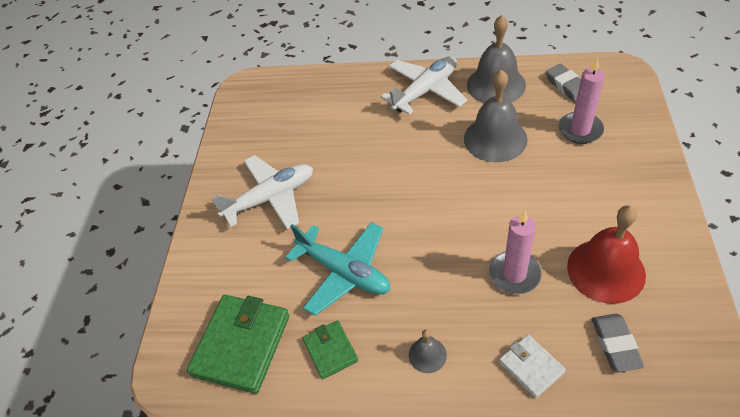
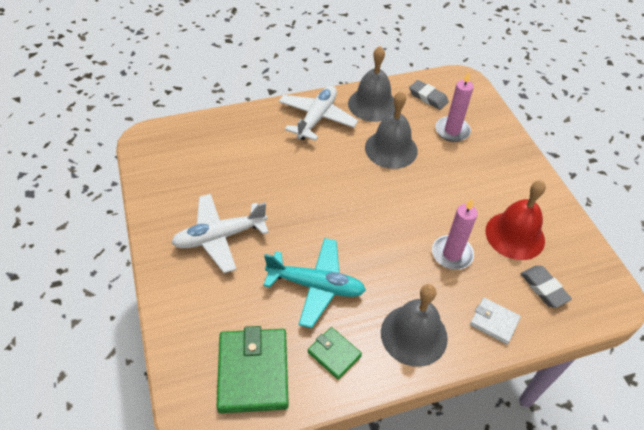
camera: 30 degrees left, 0 degrees up
white plane [211,155,313,229] -> white plane turned 150 degrees counterclockwise [171,194,269,273]
grey bell [409,329,447,373] -> grey bell [381,284,448,367], size x2.09

